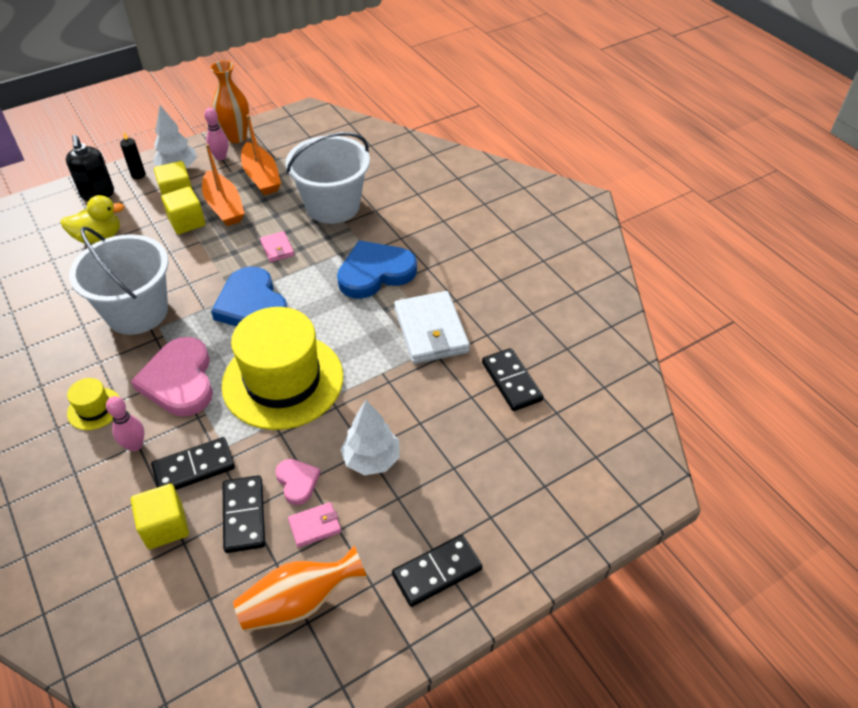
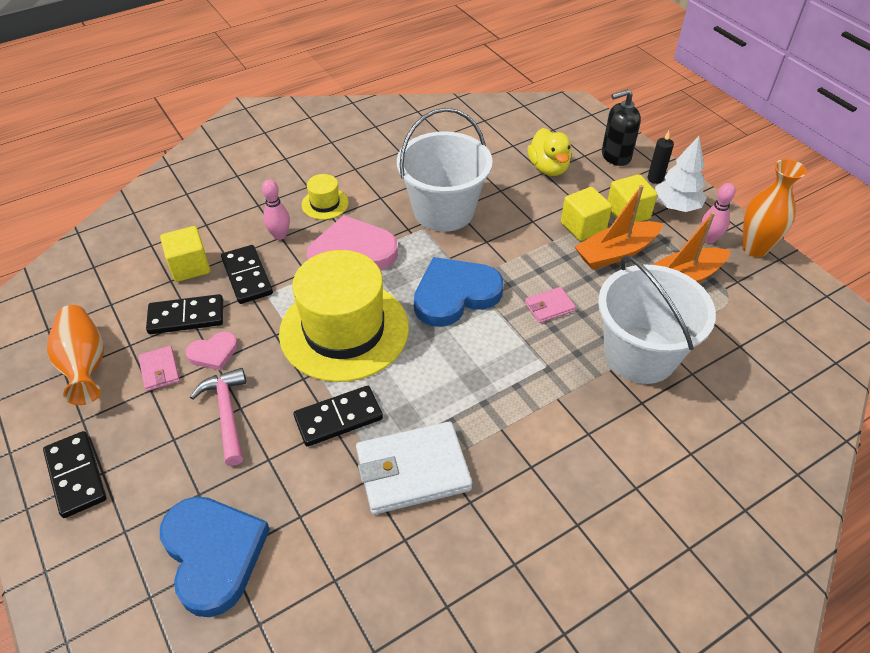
camera: 90 degrees right, 0 degrees up
blue heart [337,240,417,299] -> blue heart moved to [160,496,270,617]
white tree [340,400,400,475] -> pink hammer [190,368,246,466]
black domino [482,348,544,411] -> black domino moved to [293,386,383,447]

